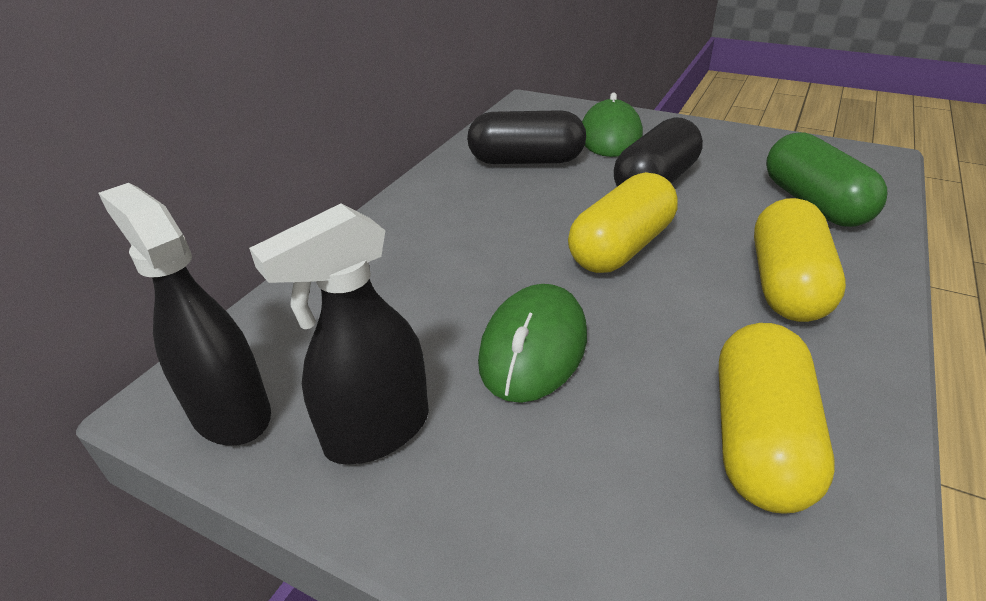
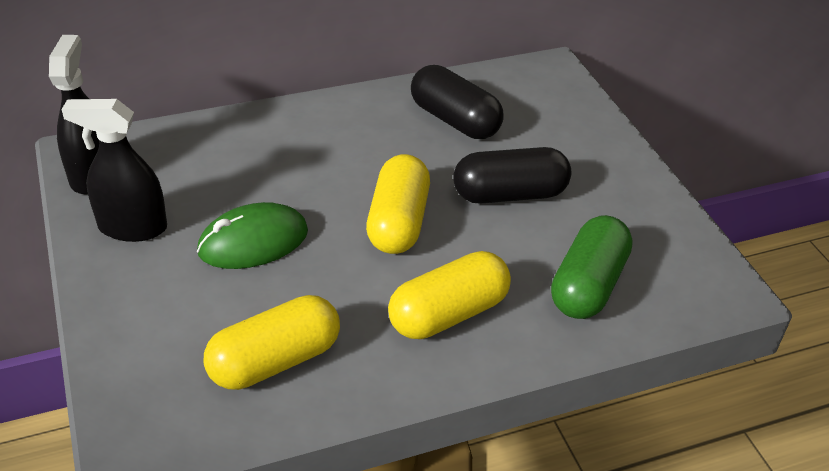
camera: 40 degrees right, 5 degrees up
yellow capsule [568,172,678,273] -> yellow capsule turned 75 degrees counterclockwise [366,154,430,254]
green mouse [582,92,643,157] -> none

